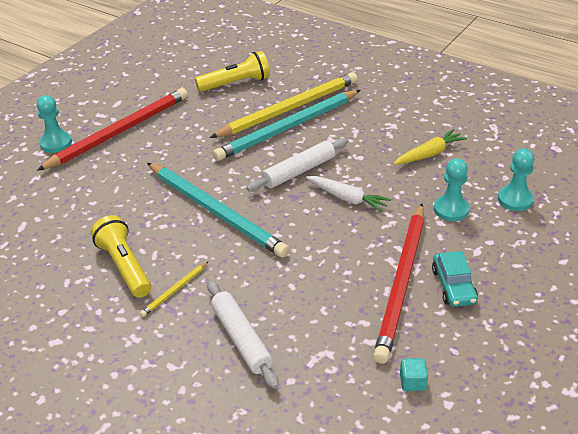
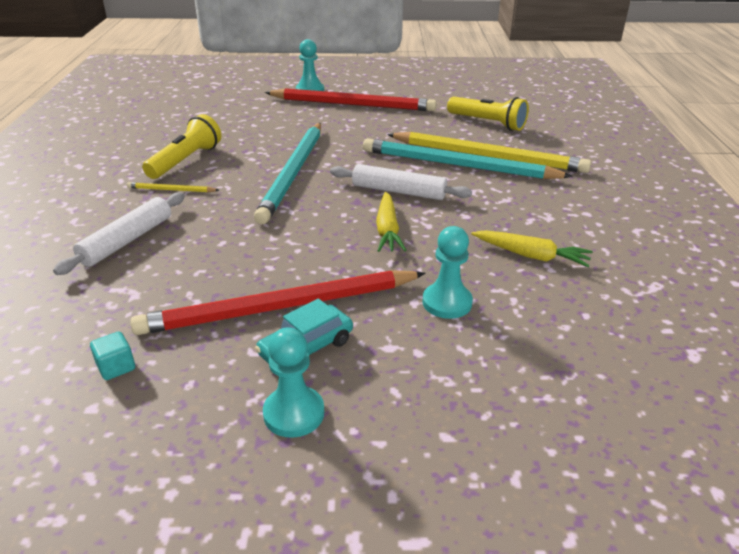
camera: 55 degrees right, 5 degrees down
white carrot [306,176,391,212] -> yellow carrot [376,192,406,252]
turquoise pawn [498,149,534,211] -> turquoise pawn moved to [263,327,324,438]

